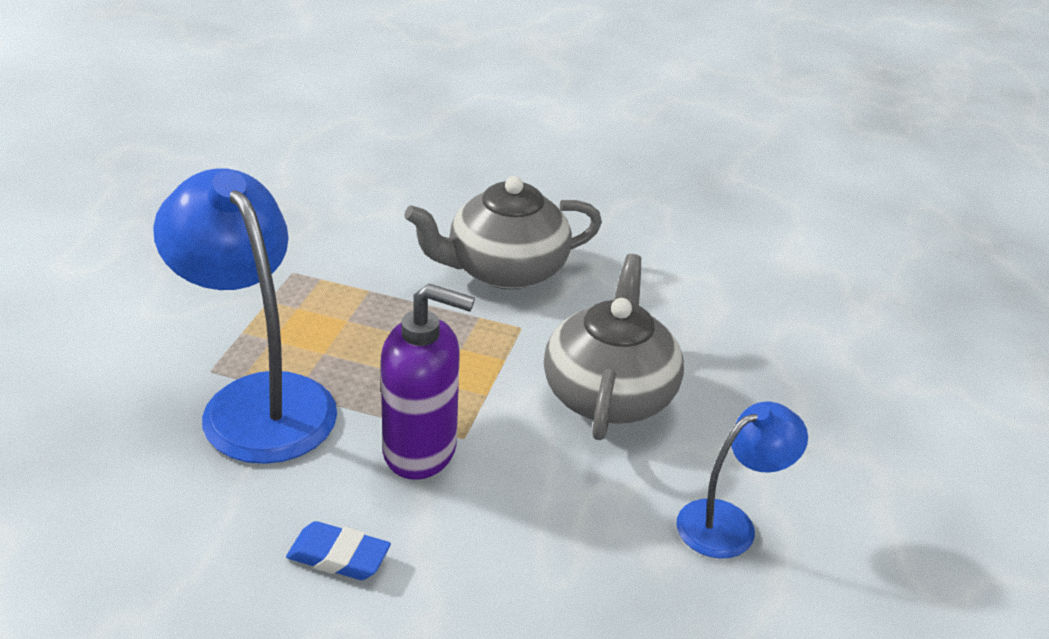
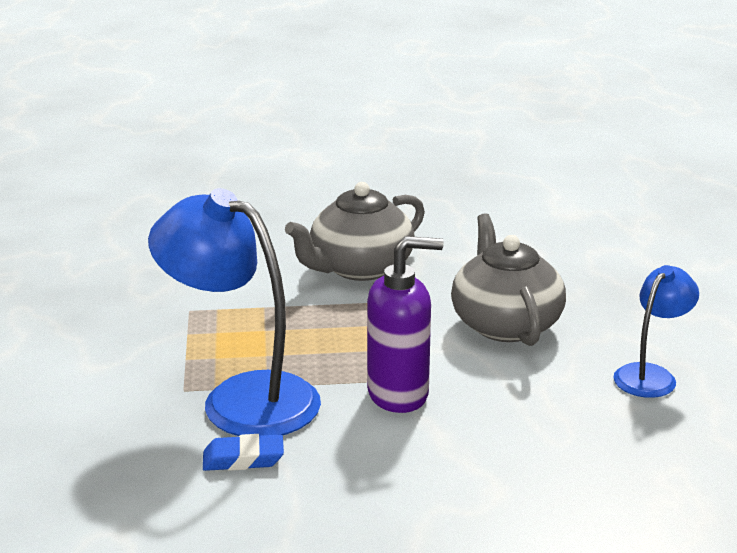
camera: 20 degrees left, 10 degrees down
blue eraser [286,521,391,580] -> blue eraser moved to [203,434,284,471]

